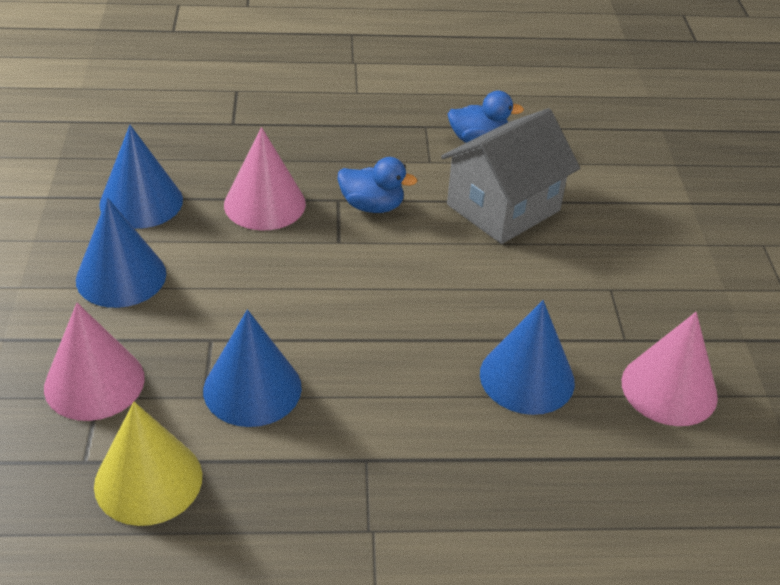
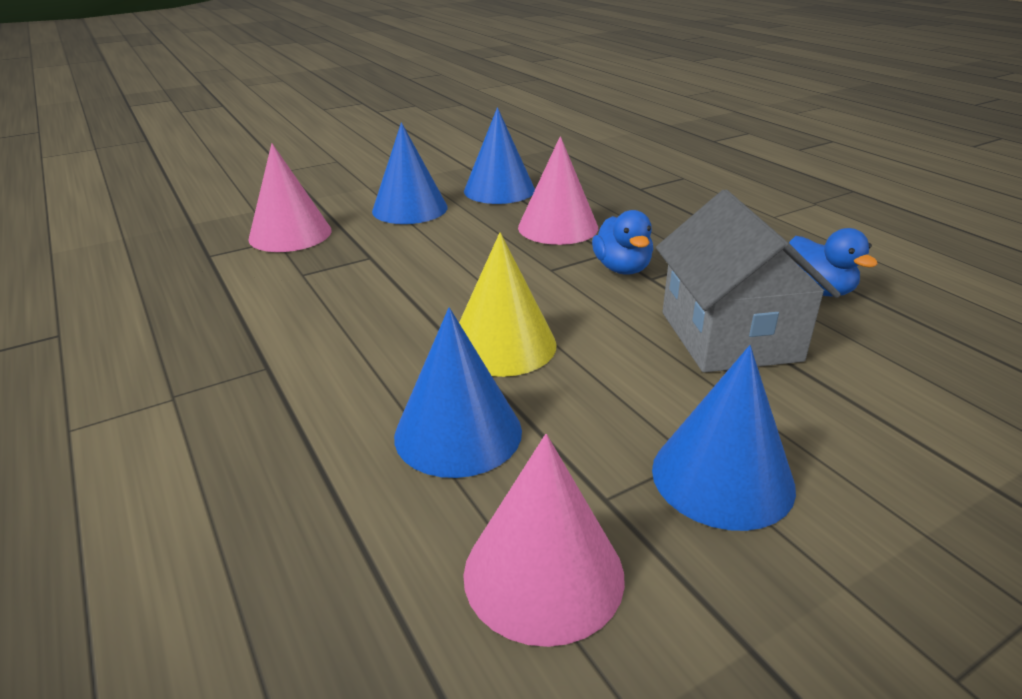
camera: 65 degrees right, 10 degrees down
yellow cone [94,402,202,526] -> yellow cone moved to [459,232,557,377]
blue cone [203,309,302,427] -> blue cone moved to [652,345,796,531]
grey house [441,108,580,244] -> grey house turned 60 degrees clockwise [656,190,841,373]

